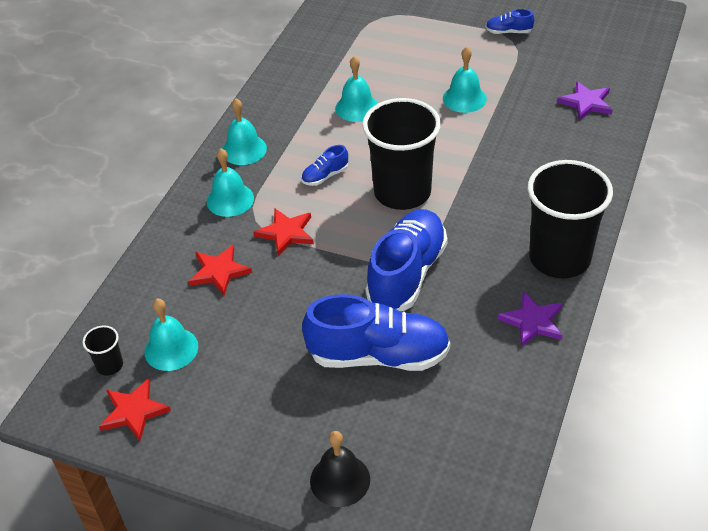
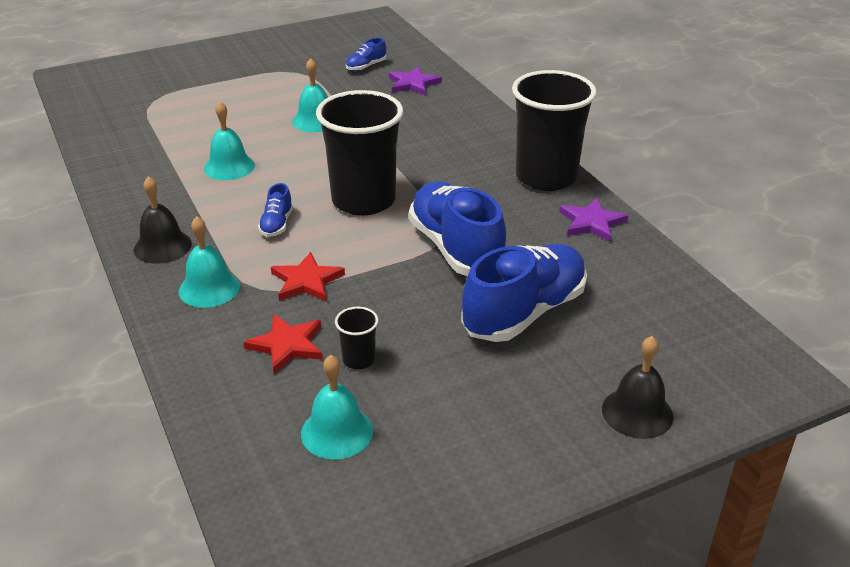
camera: 50 degrees left, 10 degrees down
black cup [83,325,123,376] -> black cup moved to [335,307,378,369]
red star [99,378,171,441] -> none
turquoise bell [222,98,267,165] -> black bell [134,176,192,264]
blue shoe [486,9,534,34] -> blue shoe moved to [346,38,386,71]

